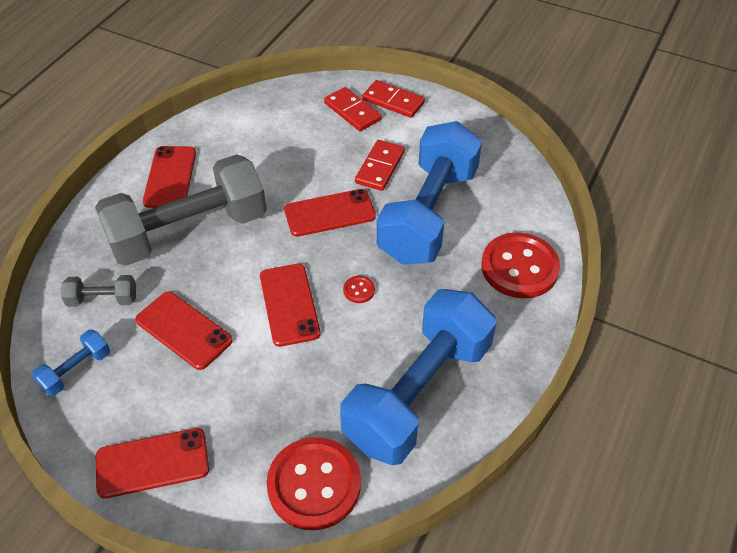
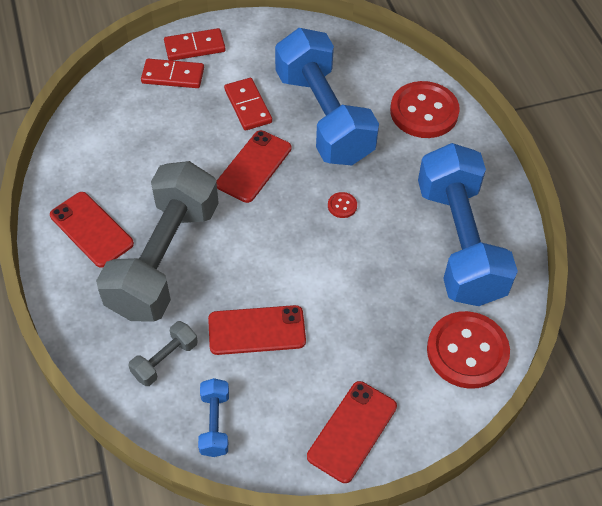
camera: 45 degrees left, 5 degrees up
red phone [260,264,321,347] -> none

